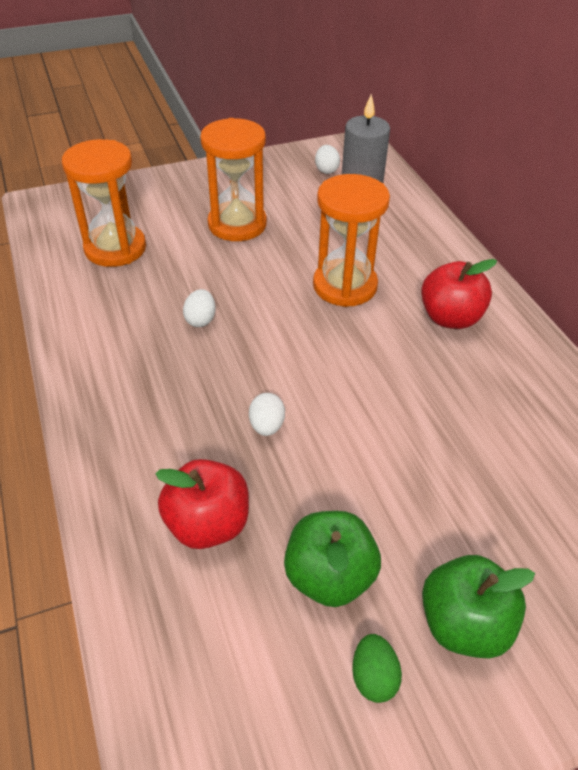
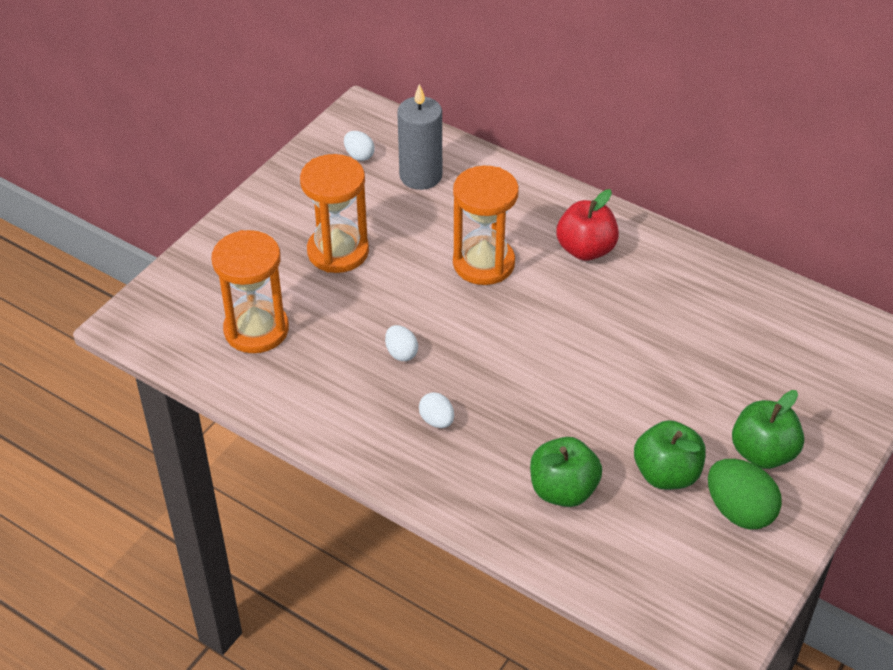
camera: 35 degrees left, 0 degrees up
red apple [155,459,249,549] -> green apple [530,437,602,507]
white egg [249,393,285,436] -> white egg moved to [419,392,454,428]
green egg [352,634,402,703] -> green egg [708,459,782,530], size x1.80

